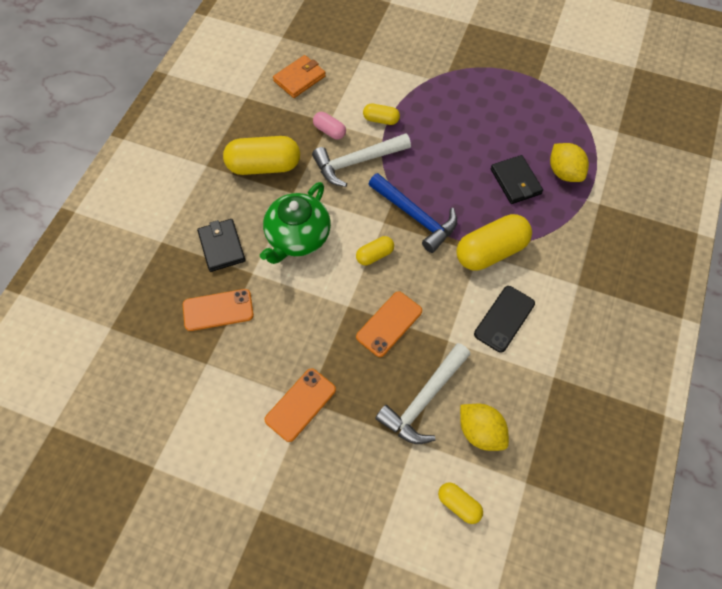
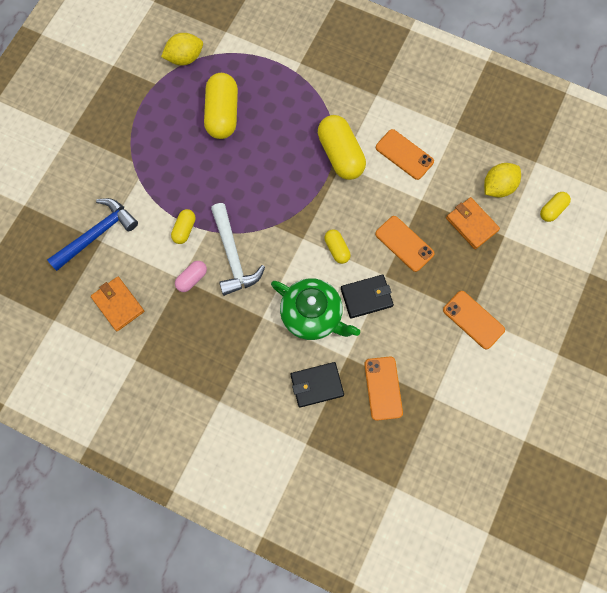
camera: 85 degrees left, 10 degrees up
yellow capsule [223,136,300,175] -> yellow capsule moved to [204,73,238,139]
blue hammer [369,173,457,253] -> blue hammer moved to [47,198,138,271]
white hammer [375,343,470,444] -> orange wallet [446,197,500,249]
black phone [474,286,535,353] -> orange phone [376,129,434,180]
black wallet [491,155,543,204] -> black wallet moved to [341,275,394,319]
yellow lemon [550,143,589,182] -> yellow lemon moved to [161,33,203,65]

